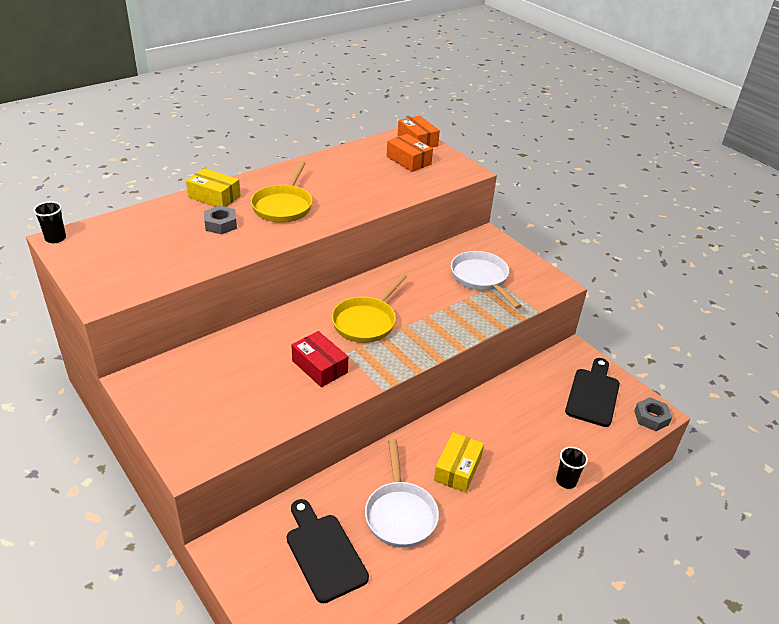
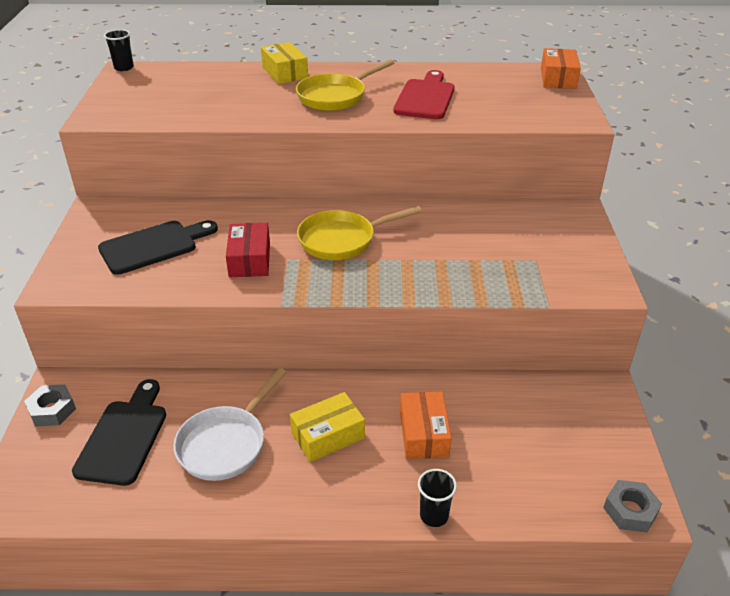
camera: 40 degrees right, 0 degrees up
grey nut [204,206,237,235] -> grey nut moved to [24,384,76,427]
orange box [386,134,433,172] -> orange box moved to [400,392,451,459]
white pan [451,251,522,309] -> none
black cutting board [565,358,620,427] -> black cutting board moved to [98,220,218,275]
none -> red cutting board [393,70,455,119]

